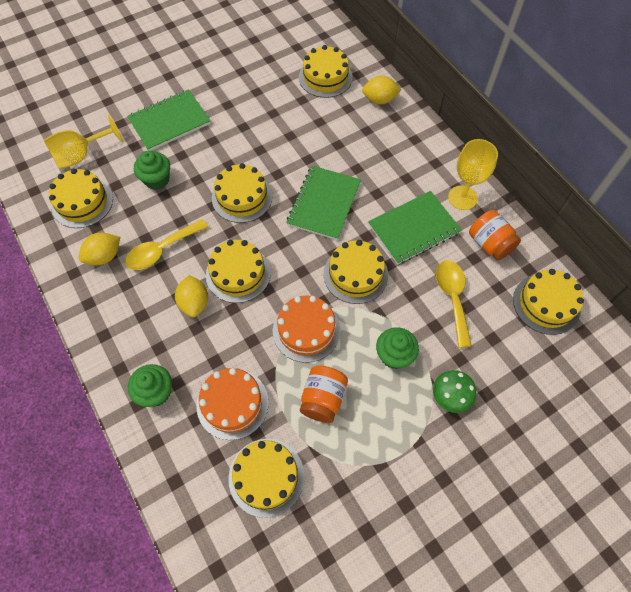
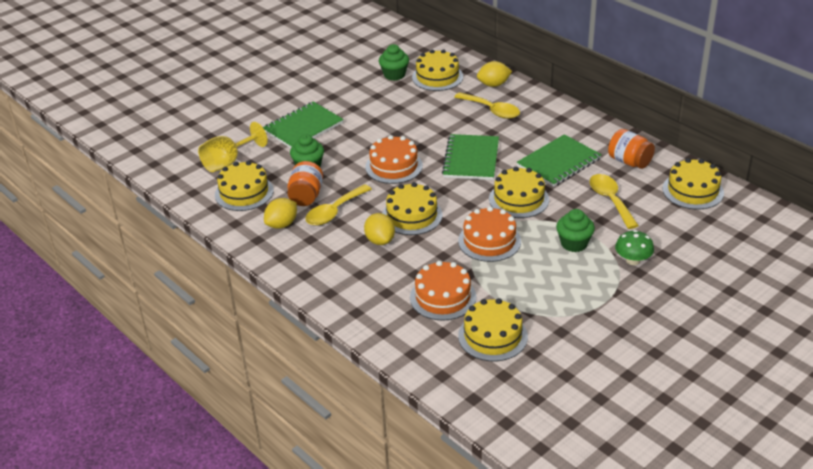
camera: 10 degrees left, 25 degrees down
green cupcake [128,364,172,407] -> green cupcake moved to [379,44,409,81]
yellow cake [212,163,272,223] -> orange cake [365,135,423,184]
orange jar [300,365,348,423] -> orange jar moved to [287,161,323,206]
yellow goblet [448,139,498,210] -> none
none -> yellow spoon [454,92,520,119]

